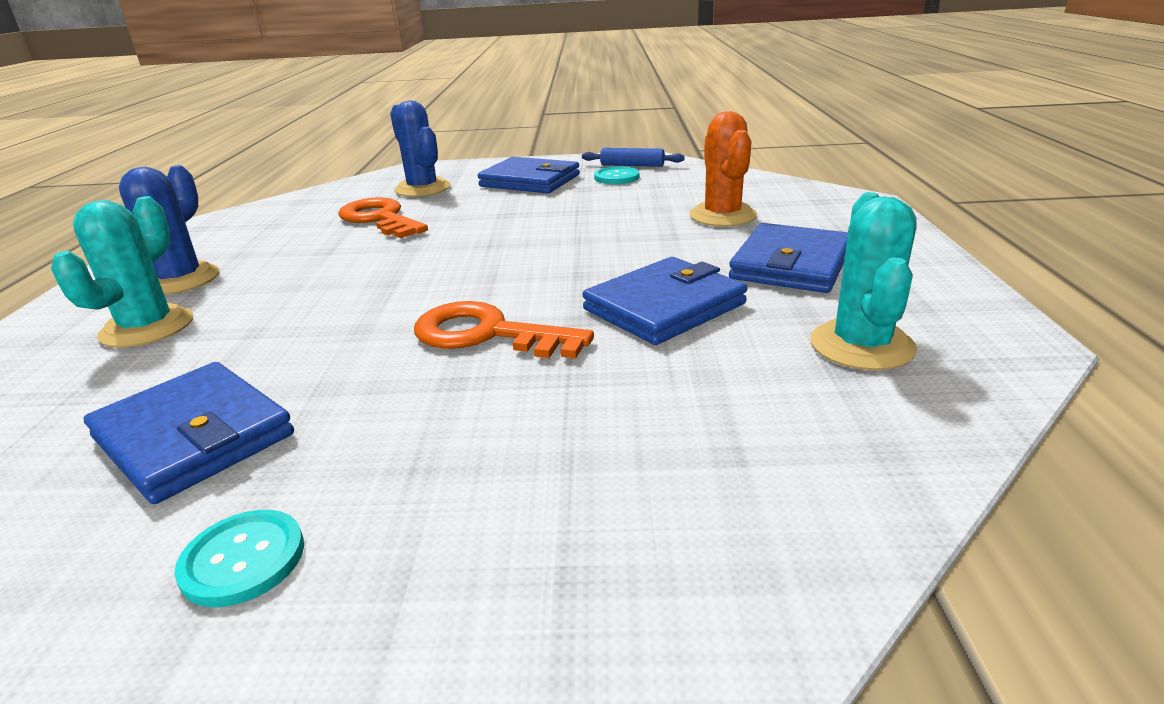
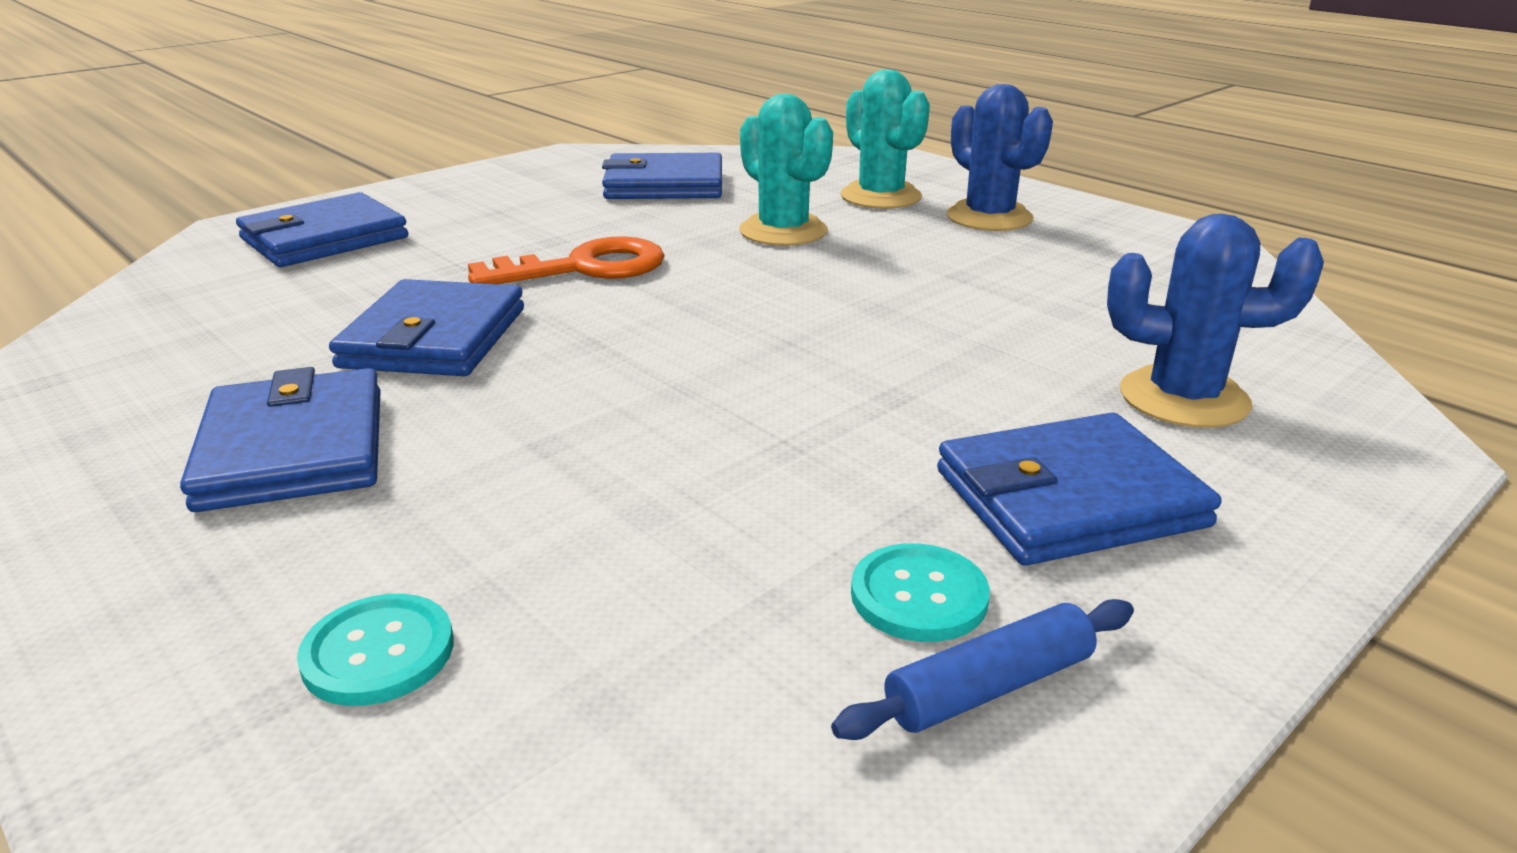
camera: 135 degrees right, 0 degrees up
turquoise button [174,510,304,607] -> turquoise button moved to [297,594,454,706]
orange key [338,197,428,238] -> none
orange cactus [689,111,757,227] -> none
turquoise cactus [810,192,917,370] -> turquoise cactus moved to [739,94,833,246]
none -> blue wallet [236,192,408,267]

